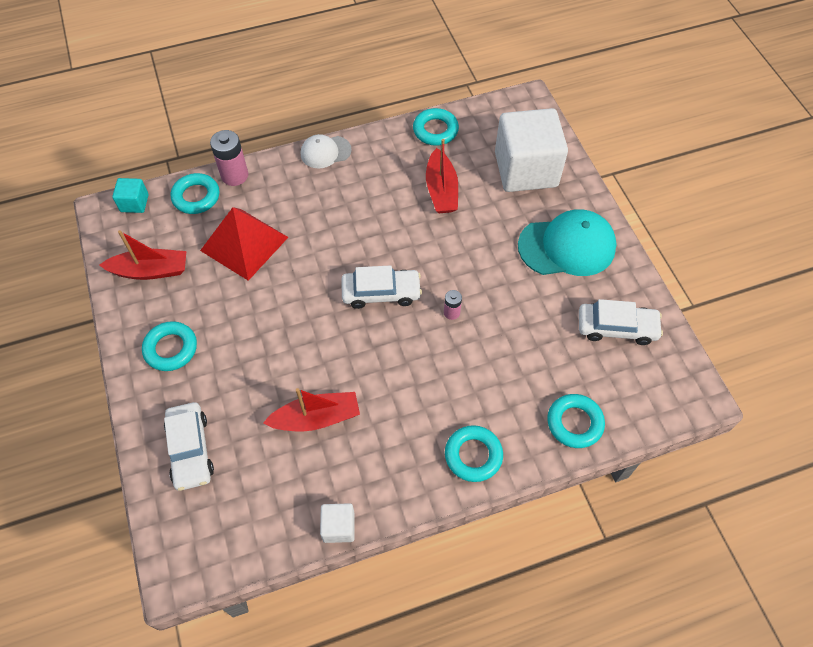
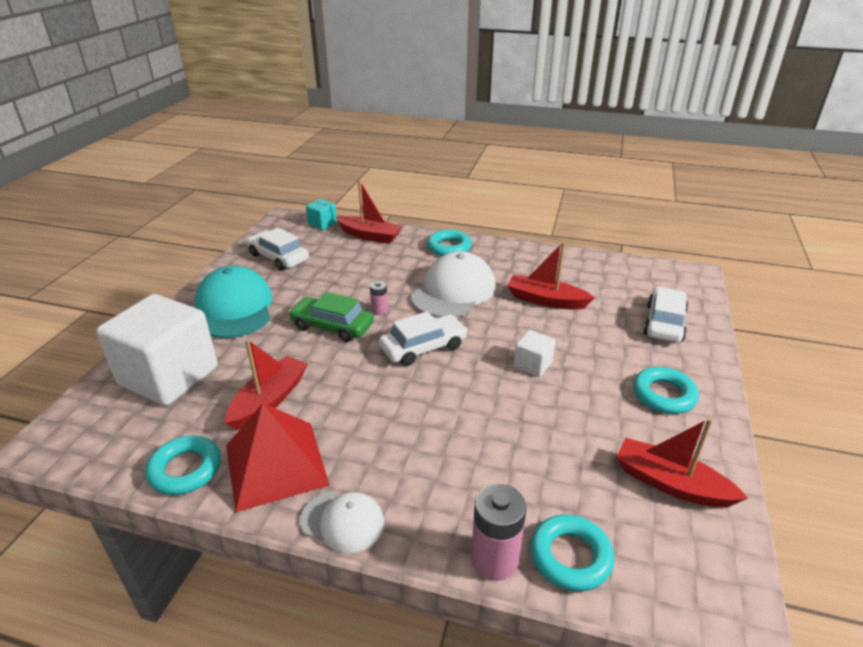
camera: 145 degrees left, 25 degrees down
turquoise cube [112,178,149,213] -> turquoise cube moved to [306,199,337,230]
red pyramid [200,207,288,281] -> red pyramid moved to [226,403,330,512]
white cube [320,503,355,543] -> white cube moved to [514,330,555,377]
white car [341,265,422,309] -> white car turned 120 degrees clockwise [379,311,468,366]
turquoise cap [518,209,617,276] -> turquoise cap turned 45 degrees clockwise [194,266,272,338]
turquoise ring [547,394,605,448] -> red boat [336,180,402,244]
none -> green car [289,292,374,342]
none -> white cap [411,251,496,317]

